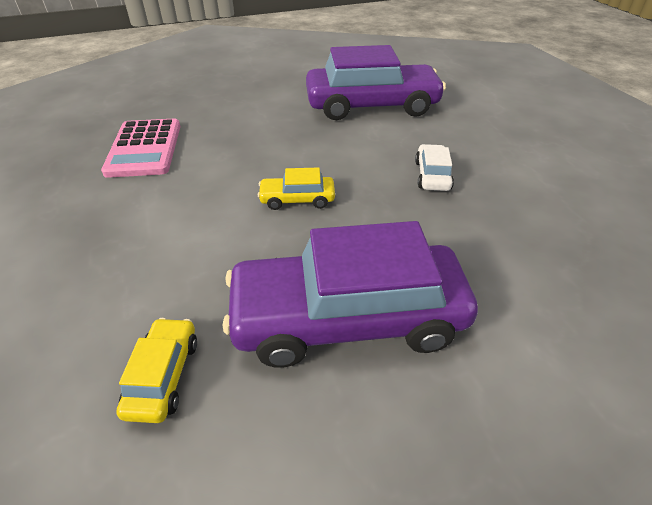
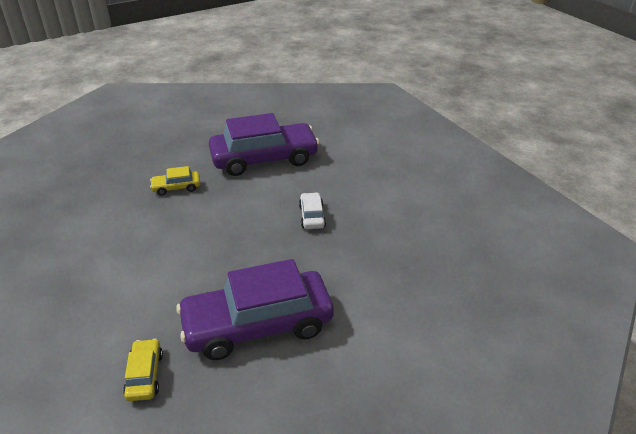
camera: 10 degrees left, 5 degrees down
pink calculator [101,119,180,178] -> none
yellow car [258,167,335,210] -> yellow car moved to [150,166,200,196]

